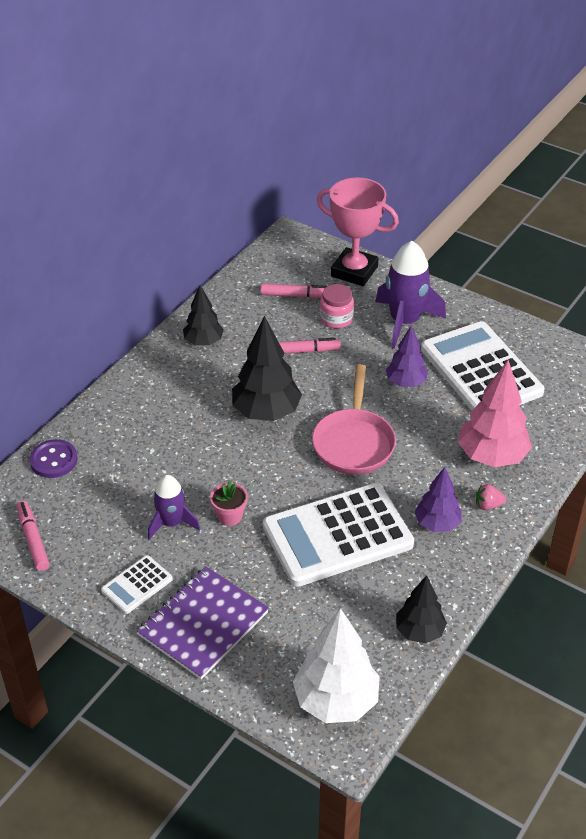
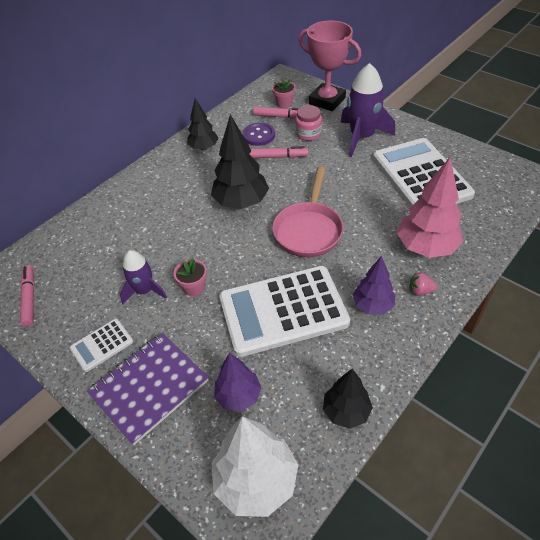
camera: 10 degrees right, 5 degrees up
purple button [29,439,78,478] -> purple button moved to [243,123,275,146]
purple tree [386,325,428,387] -> purple tree moved to [214,352,261,411]
none -> pink flower pot [272,77,296,108]

